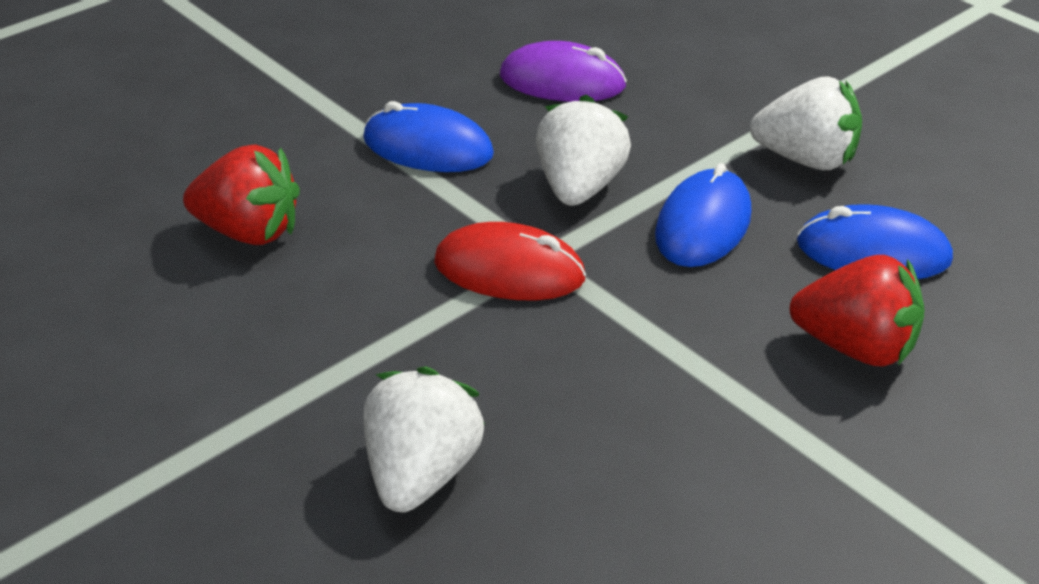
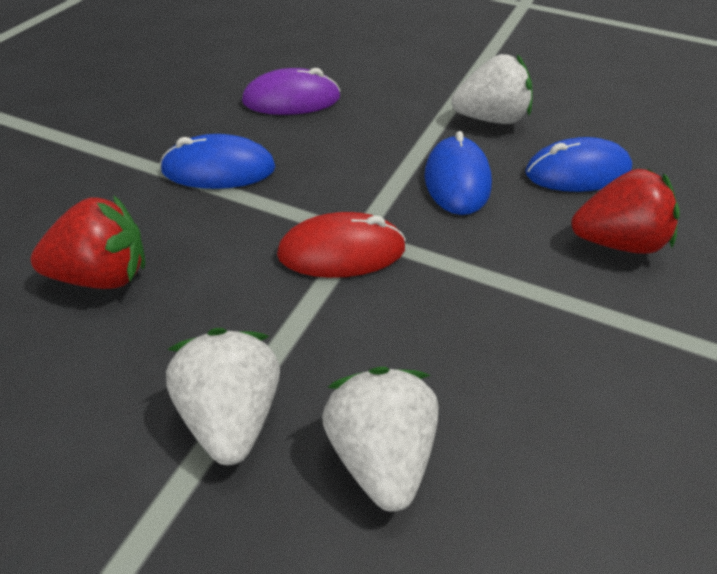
camera: 25 degrees left, 5 degrees up
white strawberry [536,95,631,206] -> white strawberry moved to [166,328,280,465]

